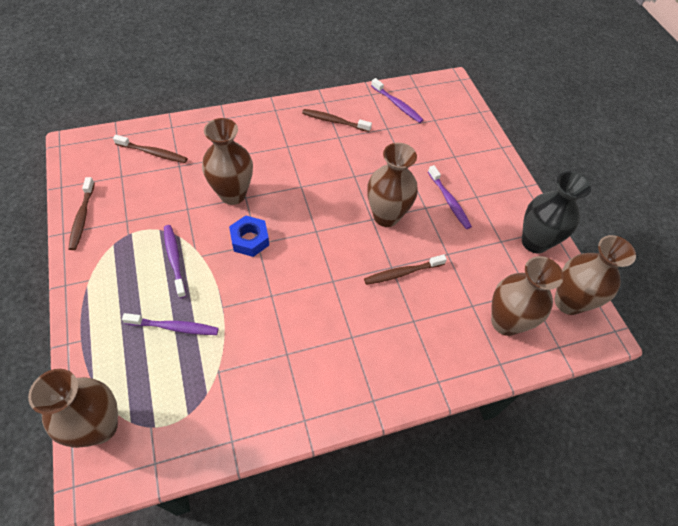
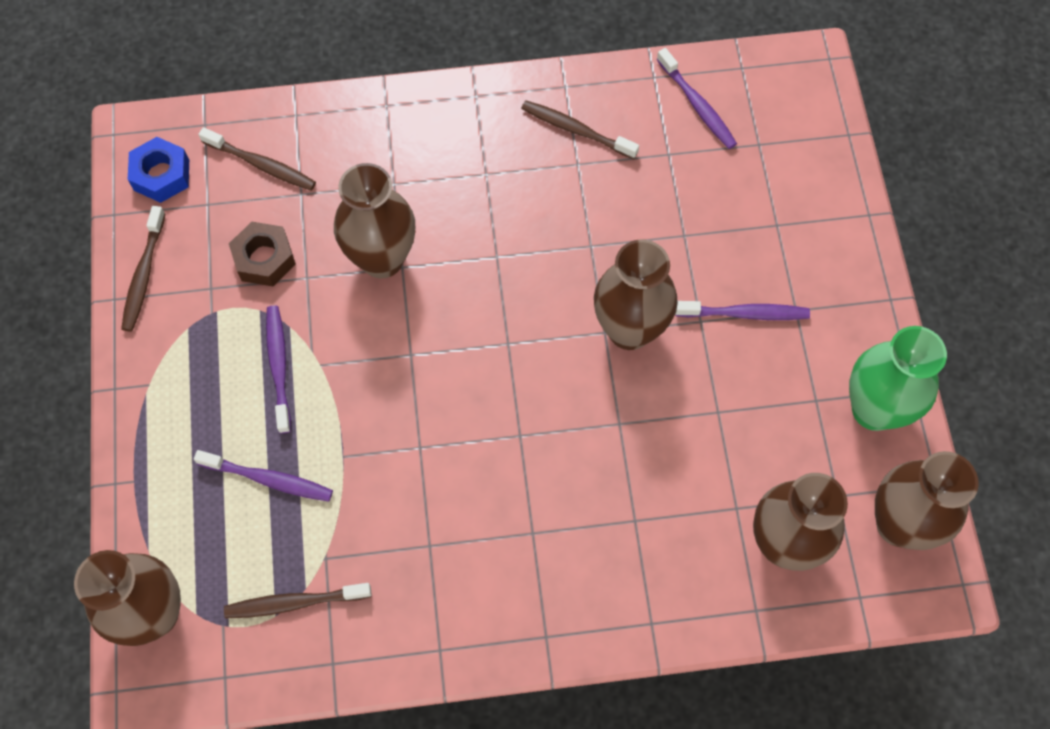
camera: 15 degrees right, 10 degrees up
blue nut [229,215,269,257] -> blue nut moved to [128,137,189,203]
brown toothbrush [364,255,447,285] -> brown toothbrush moved to [224,583,372,618]
purple toothbrush [428,165,472,229] -> purple toothbrush turned 75 degrees counterclockwise [675,301,810,320]
black vase [522,171,591,253] -> green vase [849,326,947,431]
none -> brown nut [229,222,296,286]

